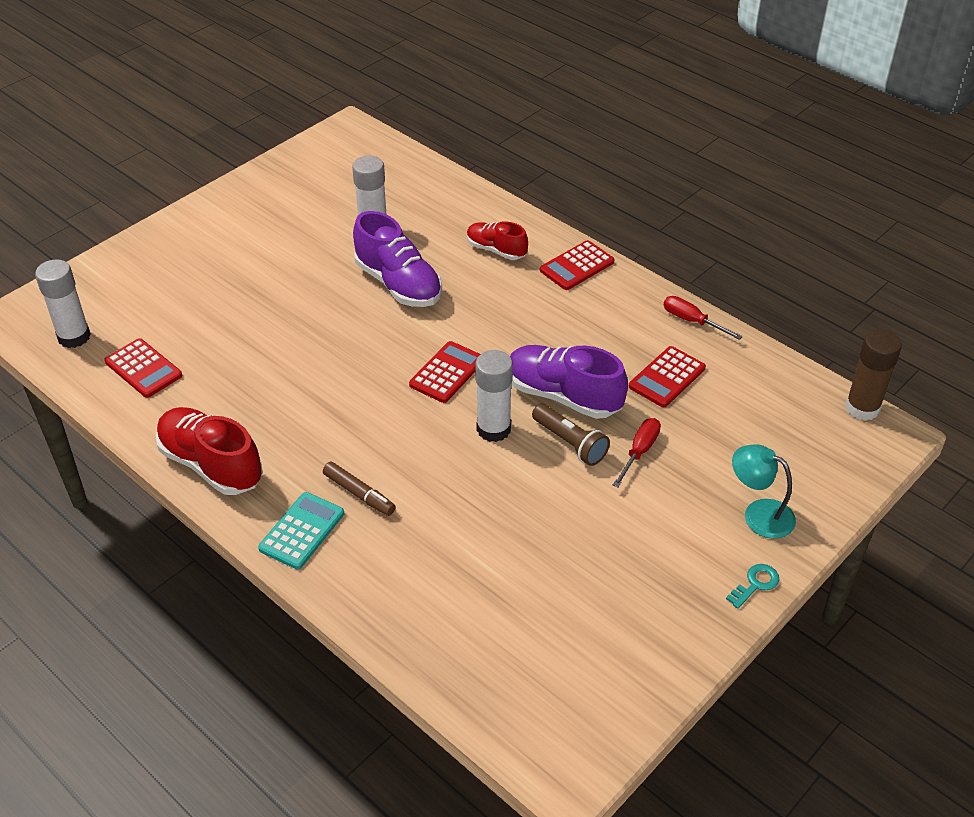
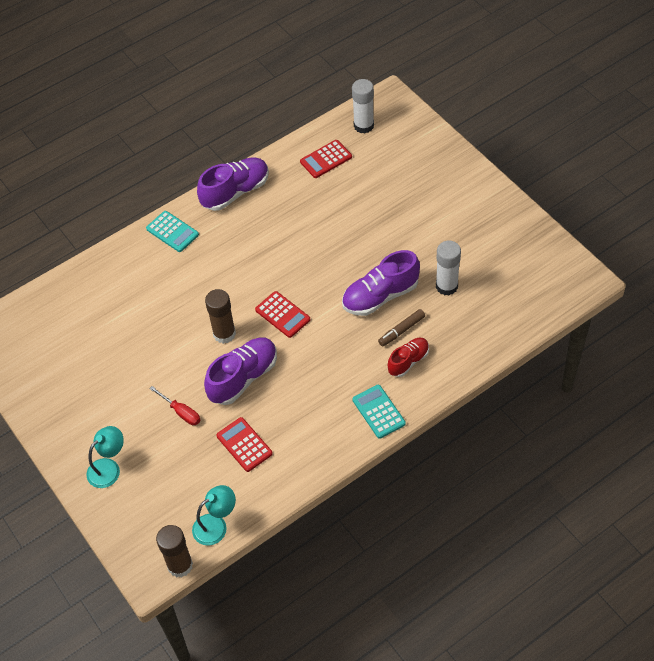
camera: 105 degrees right, 10 degrees up
red shoe [156,407,263,495] -> purple shoe [197,157,269,211]
brown marker [323,462,396,516] -> brown marker moved to [378,309,425,347]
white glue stick [475,350,513,442] -> brown glue stick [205,289,236,344]
brown flashlight [532,404,610,466] -> none
red calculator [540,240,615,290] -> turquoise calculator [353,385,406,439]
red screwdriver [664,296,743,340] -> none
turquoise key [726,564,779,609] -> none
none -> turquoise lamp [192,485,236,546]

